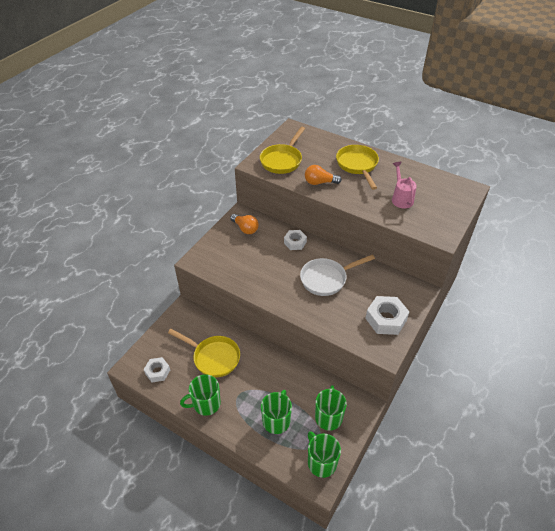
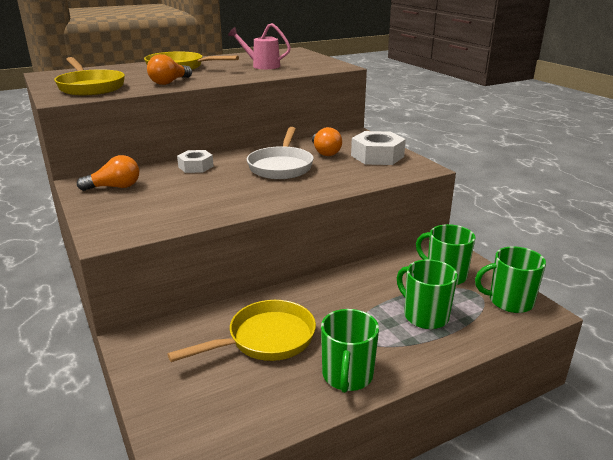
camera: 60 degrees left, 20 degrees down
white nut [144,357,170,382] -> none
none -> orange light bulb [312,127,342,156]

